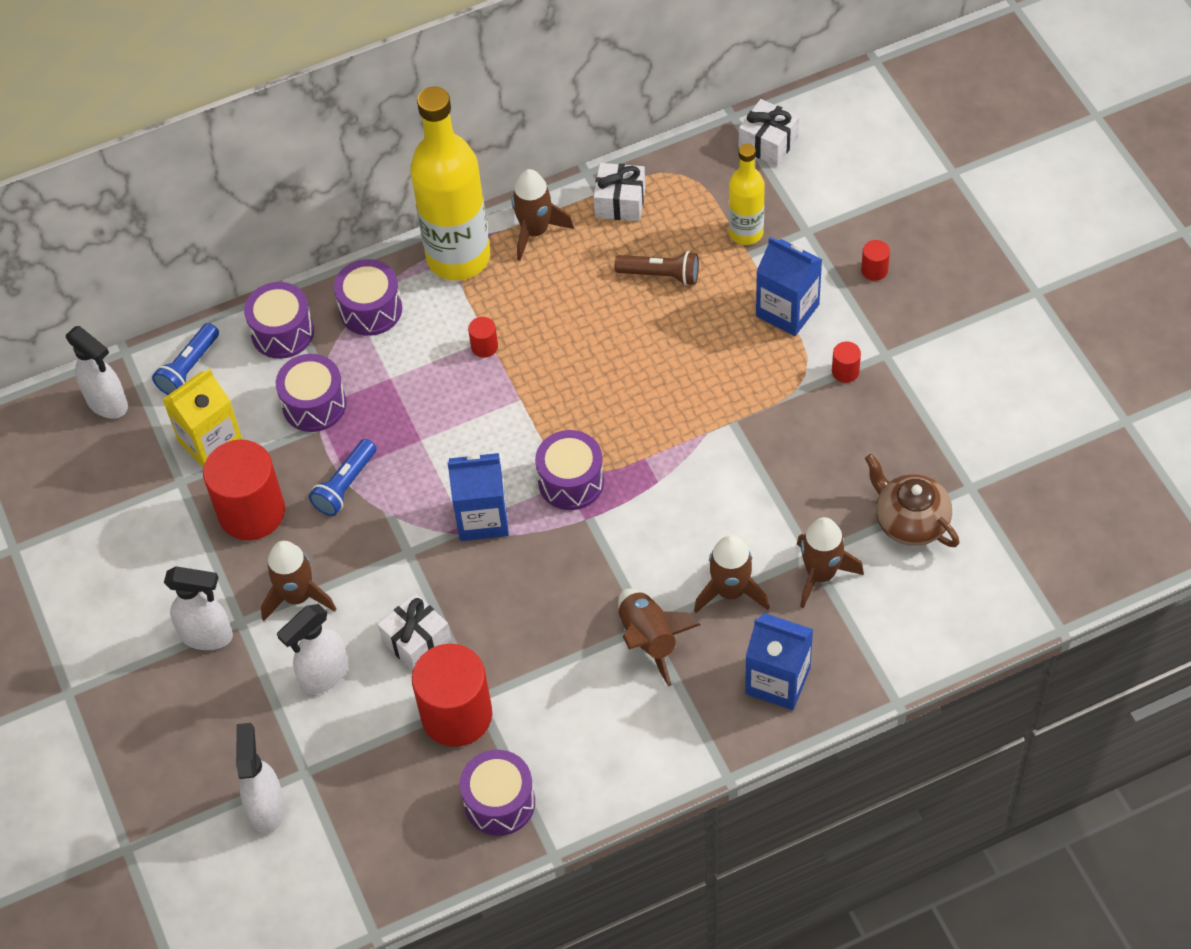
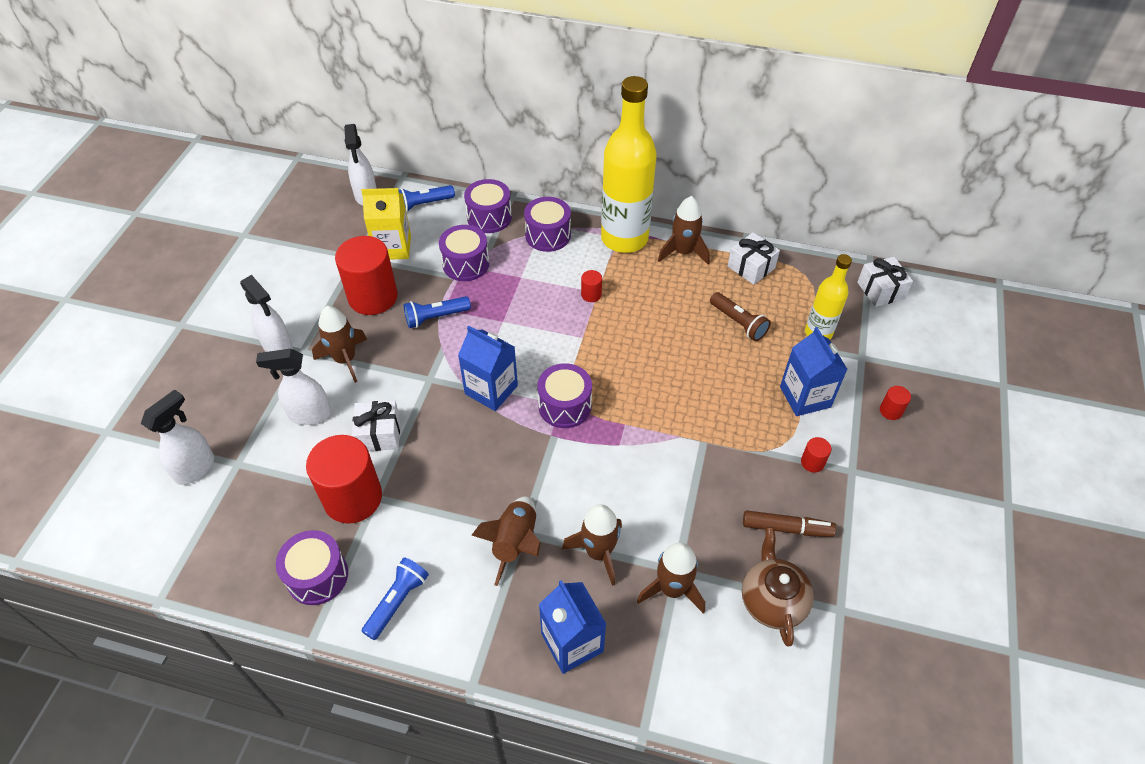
camera: 35 degrees right, 5 degrees down
none -> blue flashlight [361,557,429,640]
none -> brown marker [743,510,836,537]

